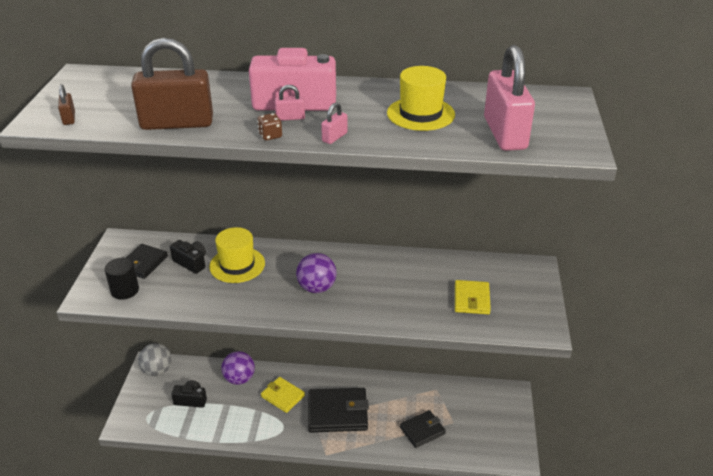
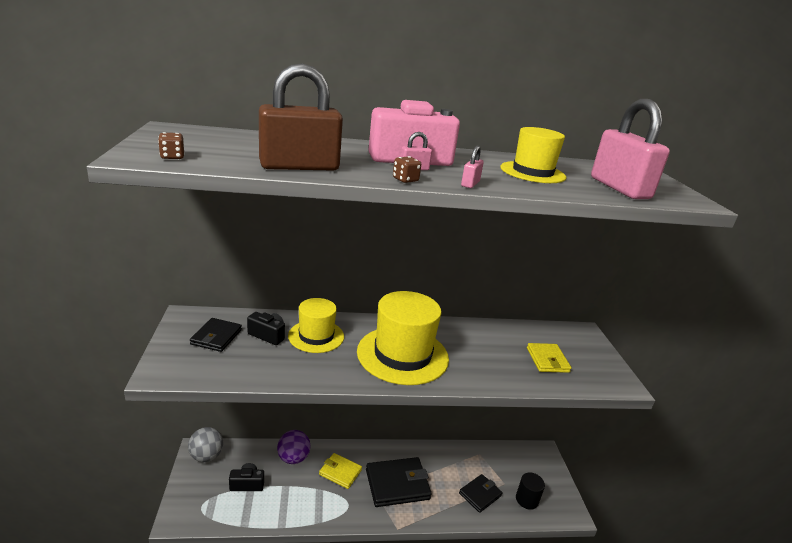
camera: 15 degrees left, 10 degrees down
brown padlock [58,84,75,125] -> brown dice [158,132,185,159]
black cylinder [105,258,139,300] -> black cylinder moved to [516,472,545,510]
purple ball [296,253,337,293] -> yellow hat [357,291,449,385]

